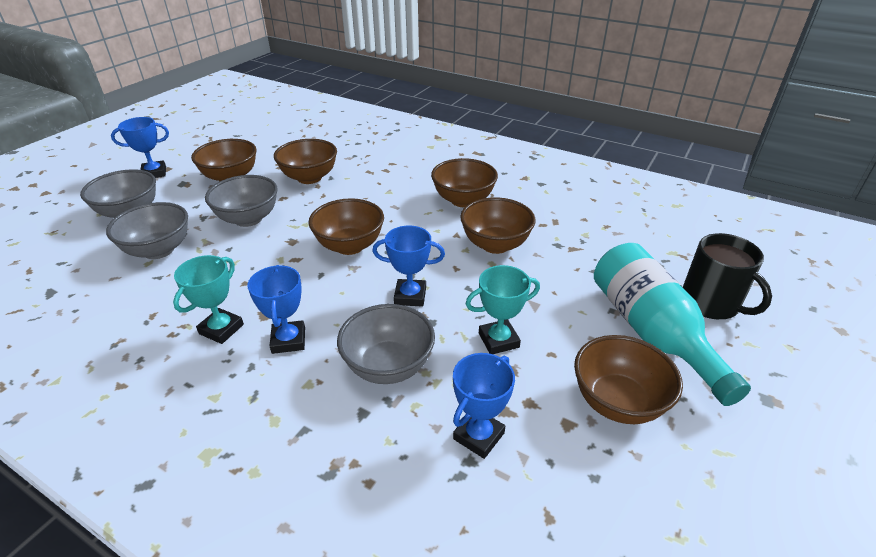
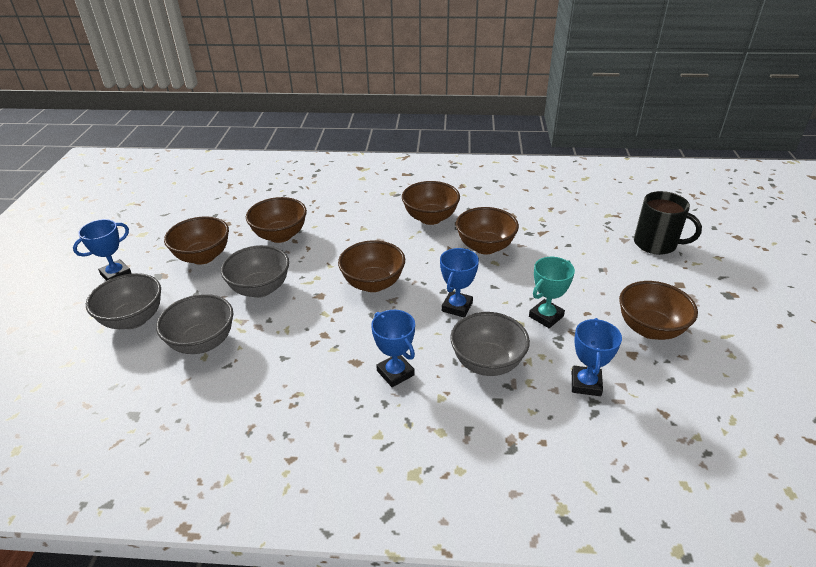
camera: 25 degrees left, 0 degrees up
turquoise trophy [173,255,244,344] -> none
blue trophy [372,226,445,307] -> blue trophy turned 45 degrees counterclockwise [440,248,479,317]
turquoise bottle [594,243,751,406] -> none

